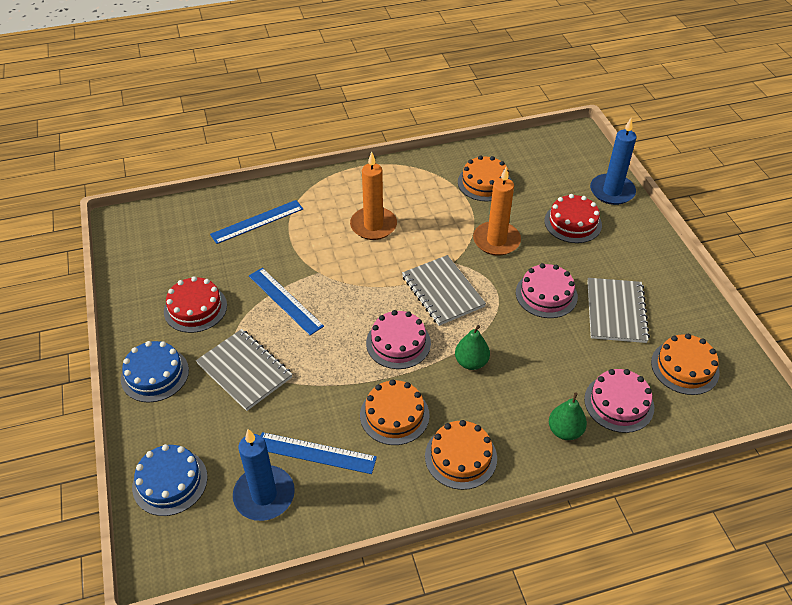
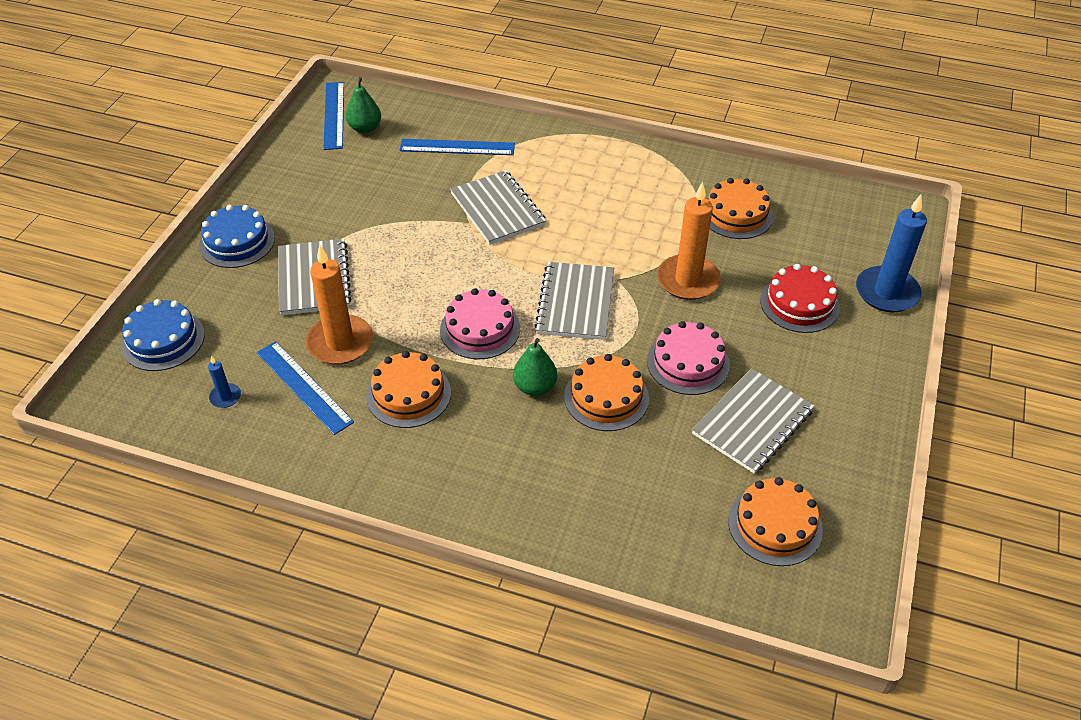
camera: 35 degrees right, 0 degrees up
red cake [164,276,227,333] -> none
blue candle [233,429,295,521] -> blue candle [208,356,241,408], size x0.45
blue ruler [249,268,324,335] -> blue ruler moved to [323,82,344,150]
orange candle [350,152,397,240] -> orange candle moved to [306,245,373,365]
orange cake [425,420,497,490] -> orange cake moved to [564,354,649,431]
green pear [549,392,587,440] -> green pear moved to [346,77,381,133]
pink cake [584,369,654,433] -> none
none -> grey notebook [450,170,546,245]

